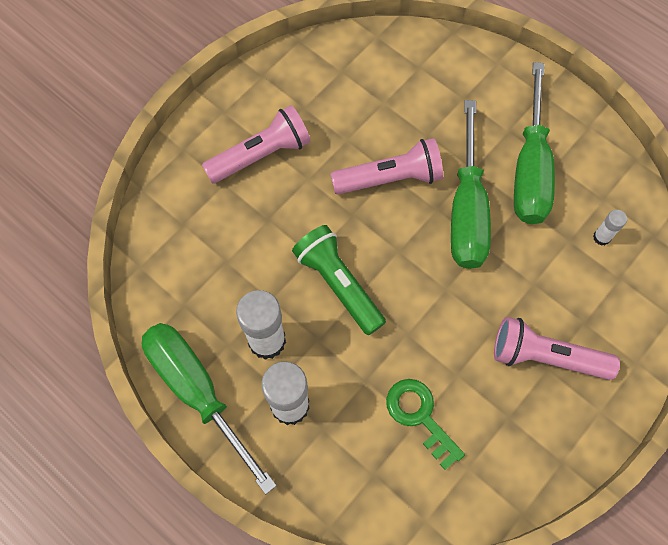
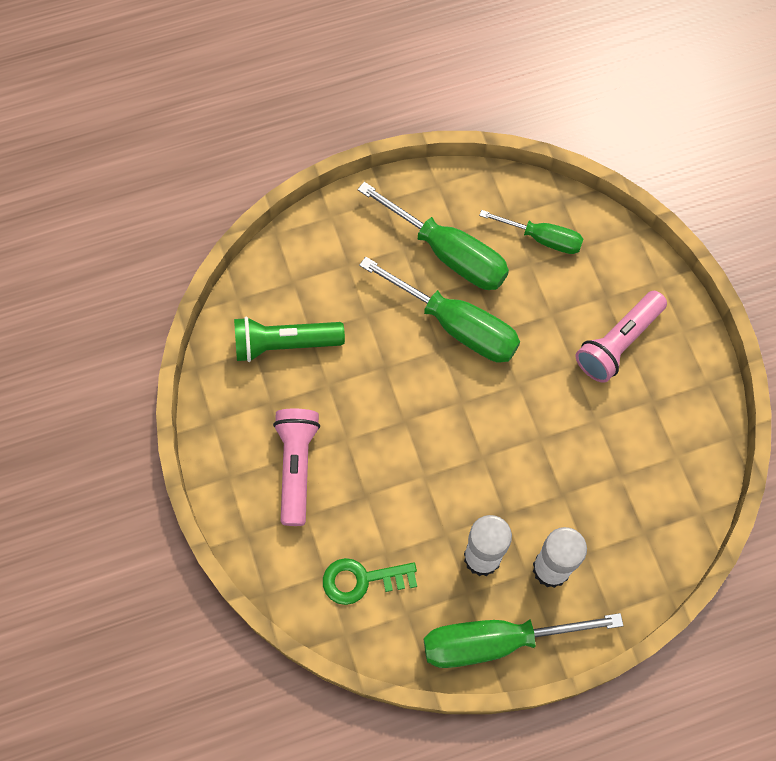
camera: 60 degrees left, 0 degrees up
green flashlight [292,225,386,335] -> green flashlight moved to [234,317,345,362]
pink flashlight [330,138,443,195] -> none
green key [386,379,465,470] -> green key moved to [323,558,417,605]
white glue stick [593,210,627,246] -> green screwdriver [479,210,583,254]

